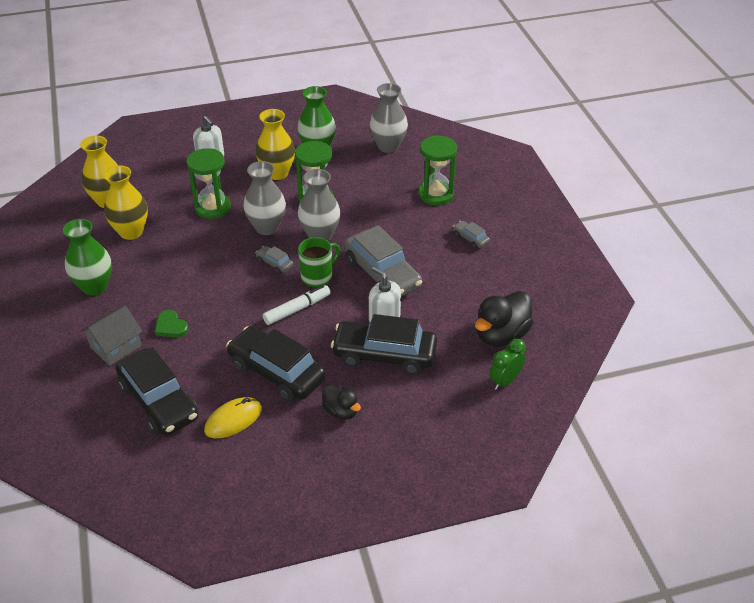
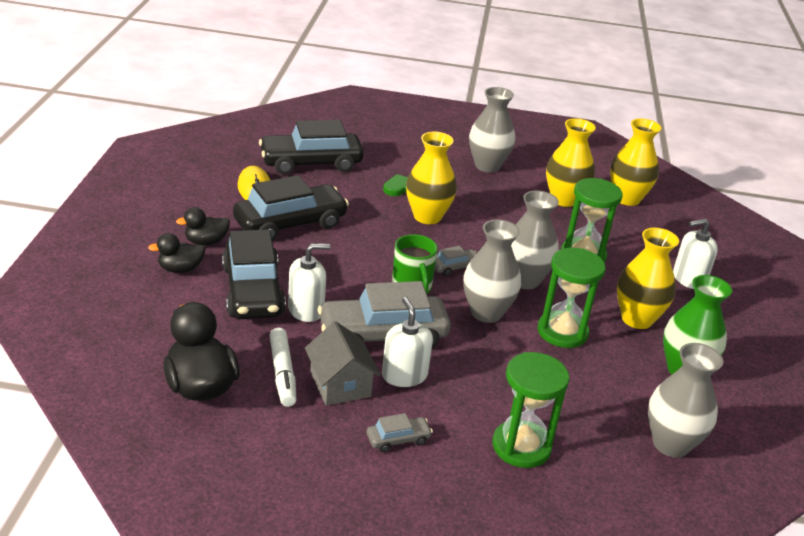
camera: 110 degrees right, 10 degrees down
green vase [63,219,112,296] -> grey vase [469,87,515,173]
grey house [81,305,142,366] -> grey house moved to [305,321,381,406]
white marker [263,285,331,325] -> white marker moved to [269,328,296,407]
black car [331,314,437,375] -> black car turned 135 degrees clockwise [222,230,286,319]
green clock [490,339,526,390] -> none
none -> black duck [148,233,206,273]
none -> white soap dispenser [382,297,433,387]
none -> yellow vase [406,132,457,224]

